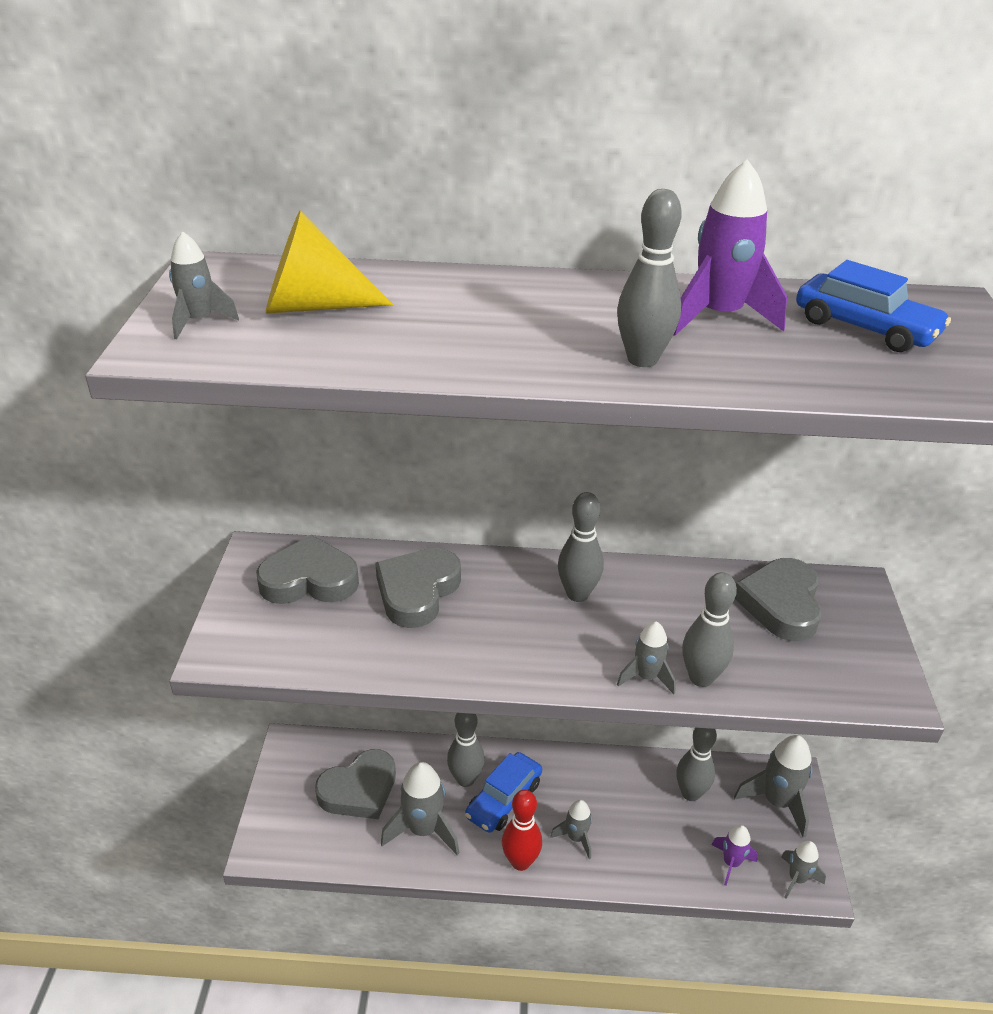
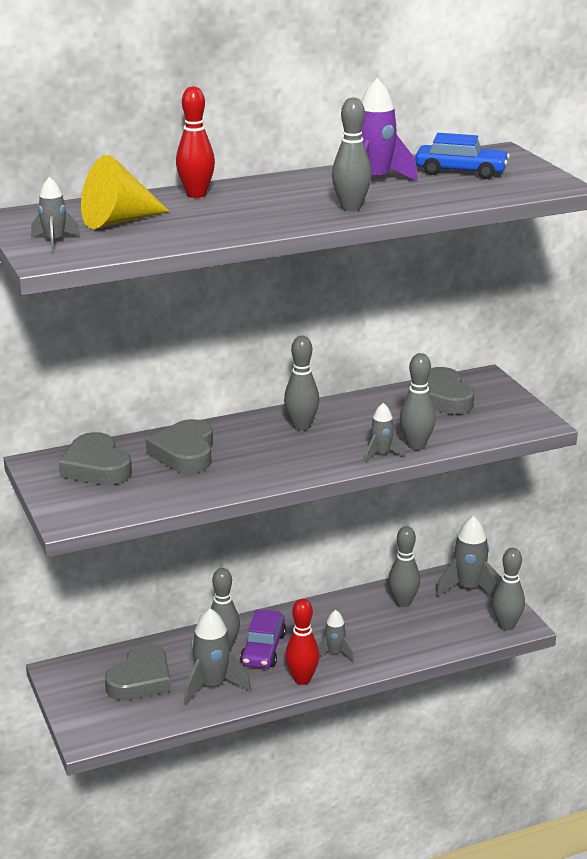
camera: 25 degrees left, 10 degrees down
grey heart [256,535,359,604] -> grey heart turned 90 degrees counterclockwise [59,432,132,485]
blue car [465,752,542,833] -> purple car [240,609,286,669]
purple rocket [712,825,758,886] -> none
grey rocket [781,841,826,899] -> grey bowling pin [492,548,525,631]
none -> red bowling pin [176,87,215,198]

